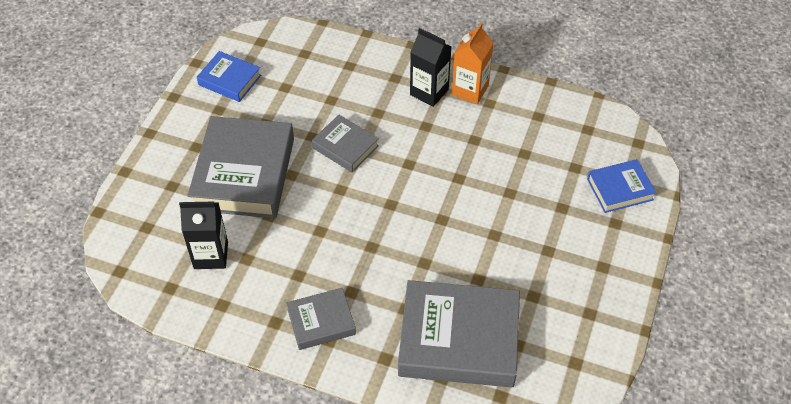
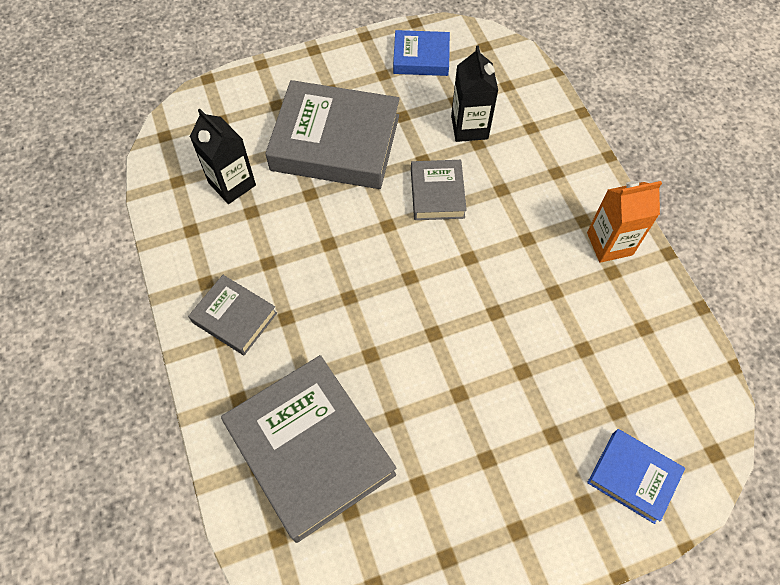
camera: 50 degrees right, 10 degrees up
grey book [187,116,294,218] -> grey book turned 45 degrees clockwise [265,80,400,189]
blue book [197,51,261,102] -> blue book turned 75 degrees counterclockwise [393,30,450,76]
black carton [410,28,451,107] -> black carton moved to [451,45,498,142]

